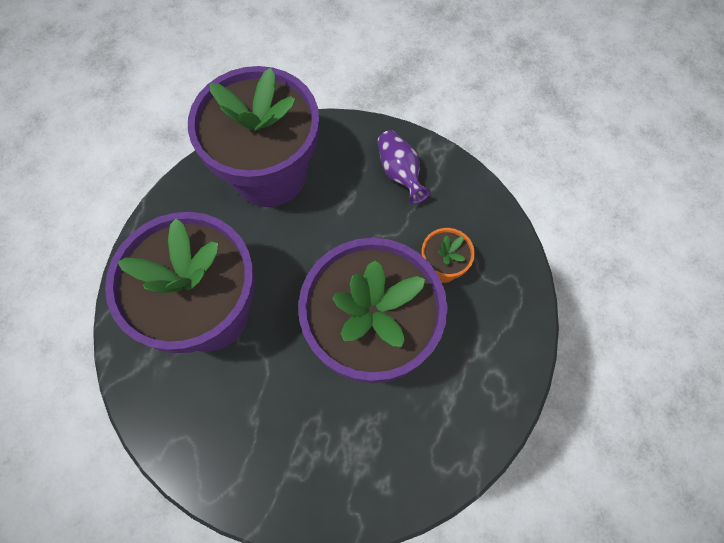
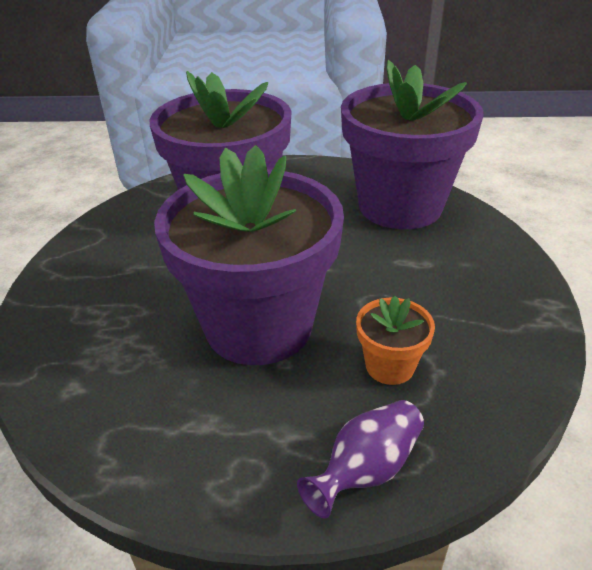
camera: 70 degrees right, 30 degrees down
purple vase [377,130,431,204] -> purple vase moved to [297,400,424,519]

